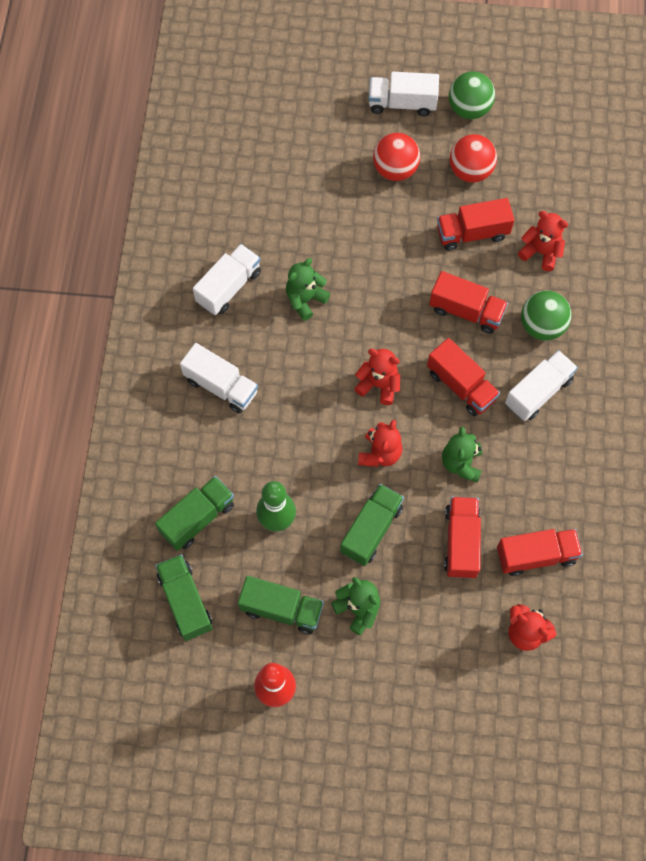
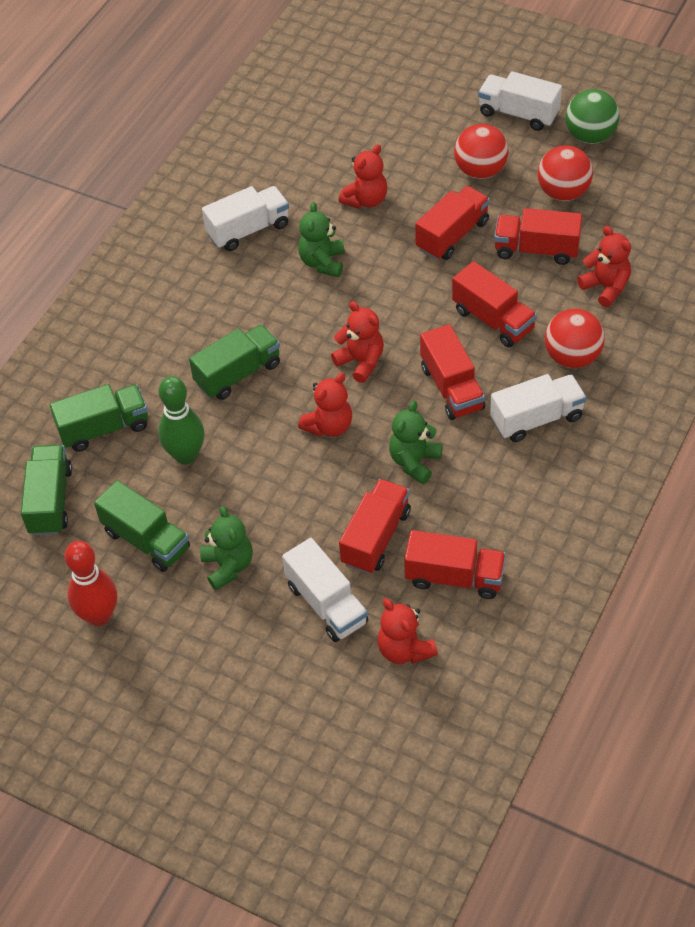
camera: 25 degrees right, 15 degrees down
white truck [180,343,258,413] -> white truck moved to [282,538,368,642]
green teddy bear [286,258,330,321] -> green teddy bear turned 60 degrees counterclockwise [298,202,345,277]
green truck [340,484,404,566] -> green truck moved to [189,324,280,400]
green ball [521,291,572,341] -> red ball [545,309,605,368]
none -> red teddy bear [339,144,387,208]
none -> red truck [415,186,490,260]

